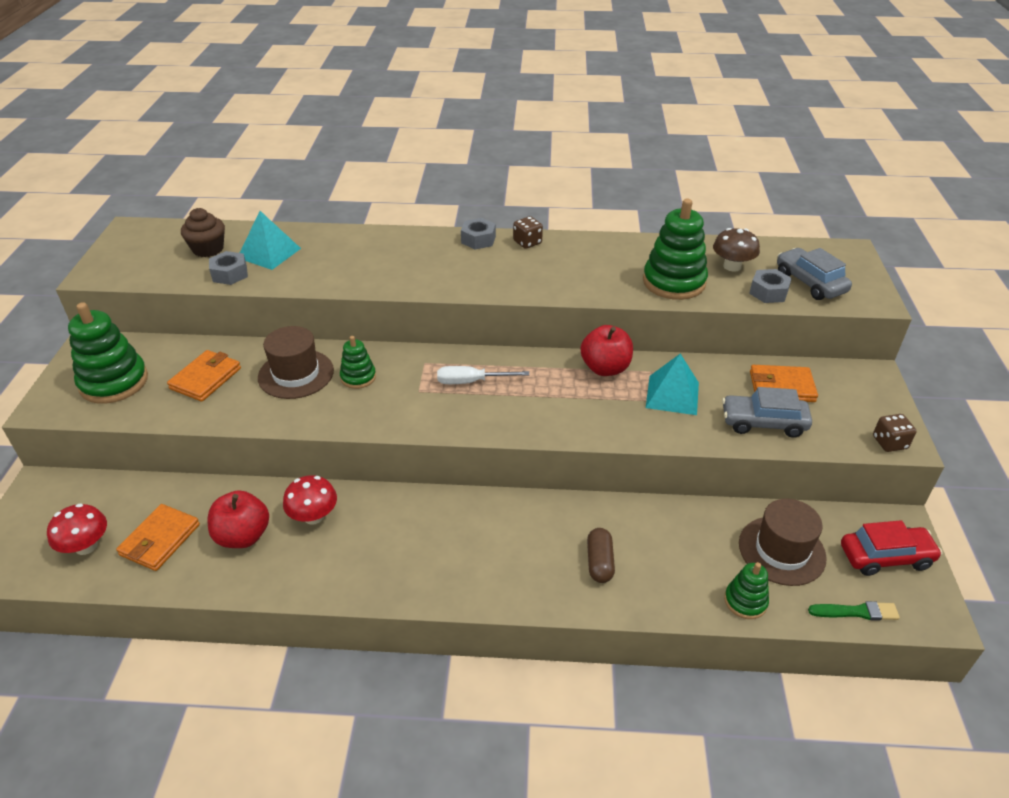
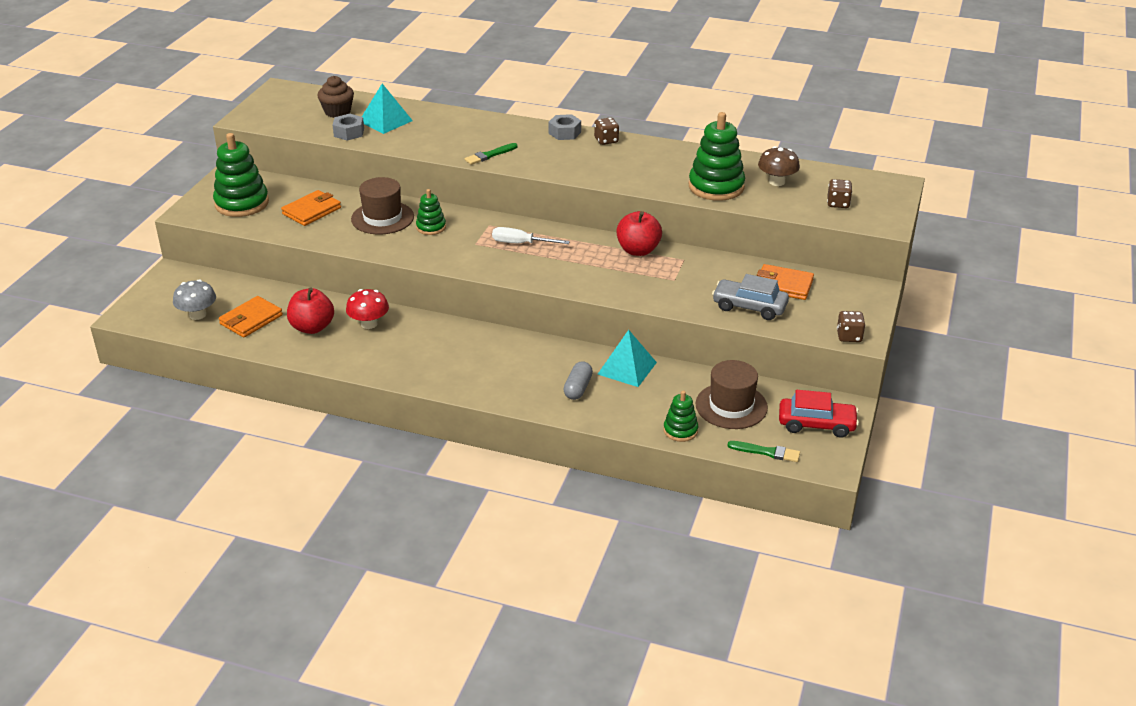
camera: 15 degrees right, 5 degrees down
red mushroom [47,503,107,555] -> grey mushroom [173,280,216,320]
brown capsule [587,528,615,583] -> grey capsule [563,361,593,400]
turquoise pyramid [646,354,699,415] -> turquoise pyramid moved to [598,330,657,387]
grey nut [749,269,792,303] -> none
grey car [777,248,852,300] -> brown dice [827,179,852,208]
none -> green brush [465,143,518,165]

